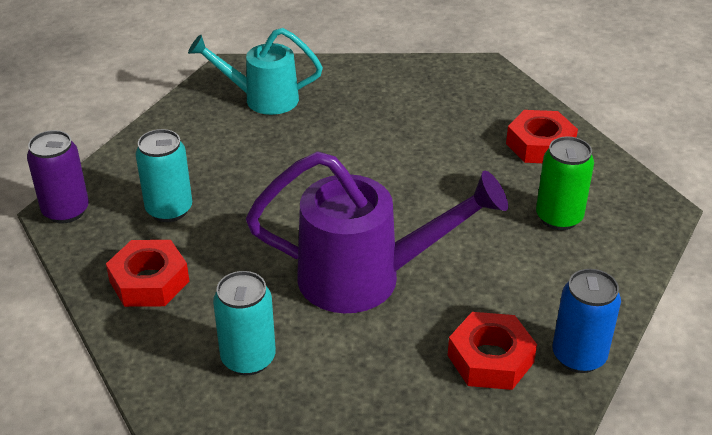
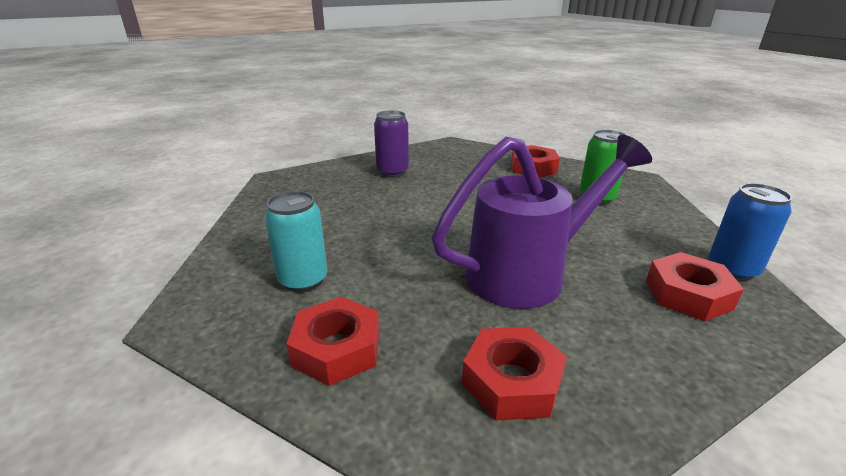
camera: 30 degrees left, 10 degrees down
purple can [27,130,89,223] -> purple can moved to [374,110,409,177]
turquoise watering can [188,28,323,115] -> none
turquoise can [213,271,276,375] -> red nut [462,327,567,420]

